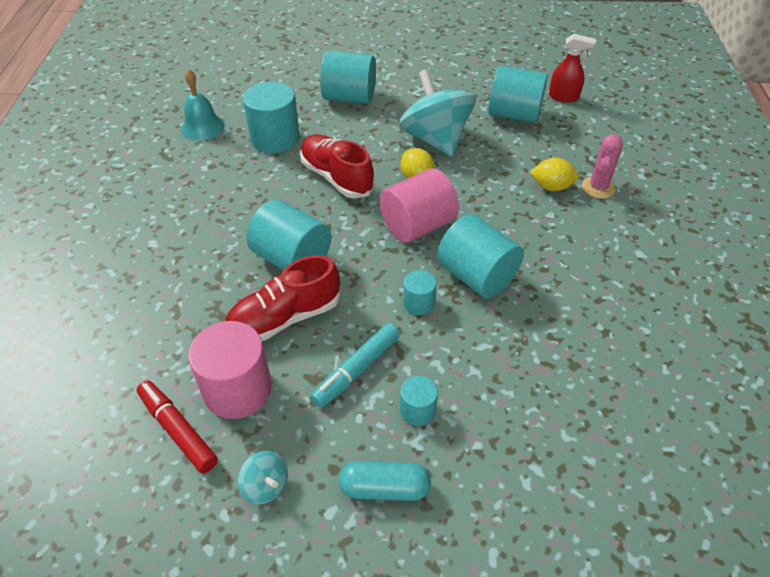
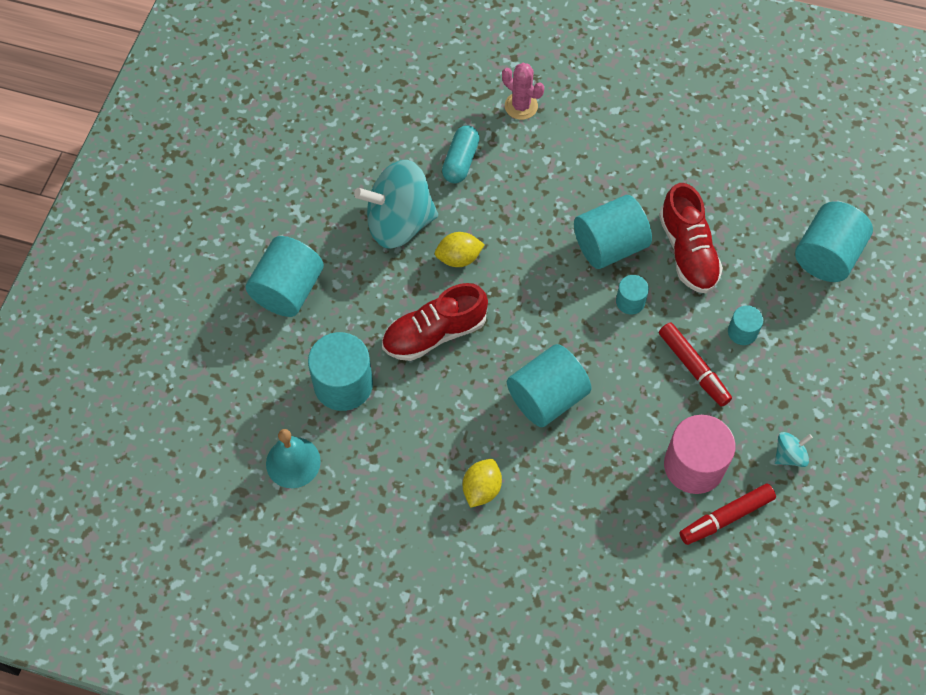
camera: 75 degrees left, 15 degrees up
red shoe [225,255,340,341] -> red shoe moved to [659,183,723,293]
turquoise marker [311,323,400,408] -> red marker [659,322,732,407]
turquoise capsule [339,461,431,501] -> turquoise capsule moved to [442,125,480,183]
pink cylinder [379,168,459,243] -> none
turquoise cylinder [488,66,548,123] -> turquoise cylinder moved to [795,201,873,282]
yellow lemon [530,158,579,191] -> yellow lemon moved to [463,459,502,508]
red spray bottle [549,34,596,102] -> none

